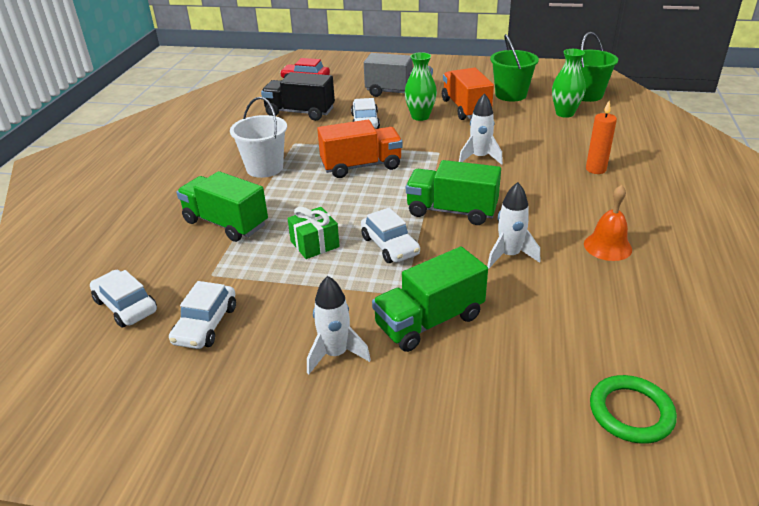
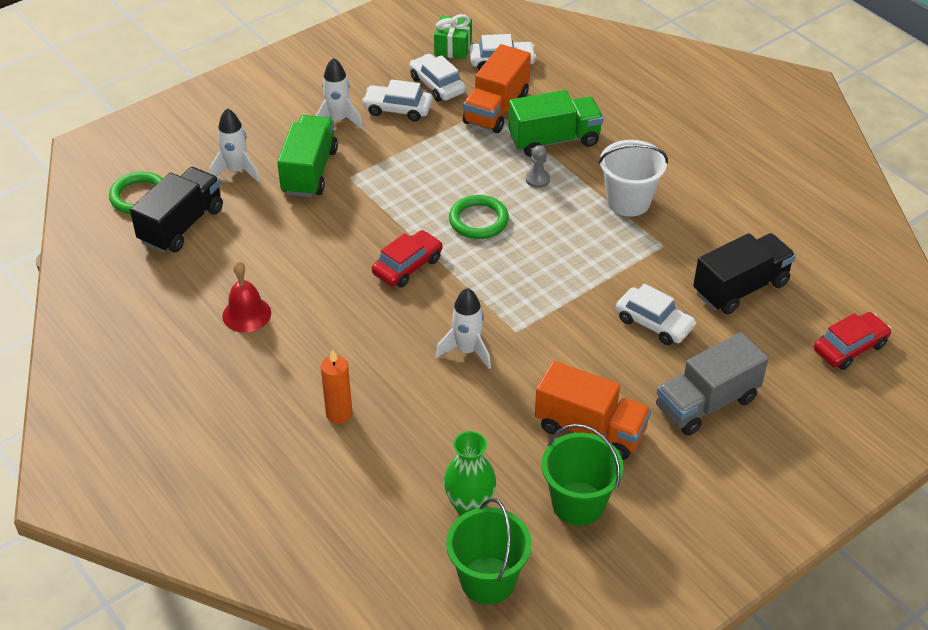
camera: 130 degrees right, 10 degrees up
green gift [287,207,340,259] -> green gift moved to [434,14,472,59]
orange truck [317,120,403,178] -> orange truck moved to [463,44,531,133]
white car [361,207,420,263] -> white car moved to [362,79,432,121]
green vase [404,52,437,121] -> none
green truck [406,160,501,225] -> red car [372,230,443,288]
white rocket [487,182,540,268] -> white rocket moved to [209,108,260,183]
orange bell [584,185,632,261] -> red bell [222,261,271,332]
none -> black truck [130,167,223,253]
none -> green ring [449,195,509,239]
none -> grey pawn [526,145,550,188]

